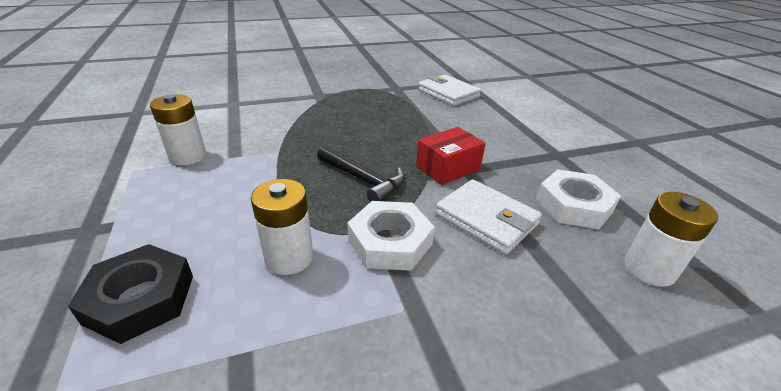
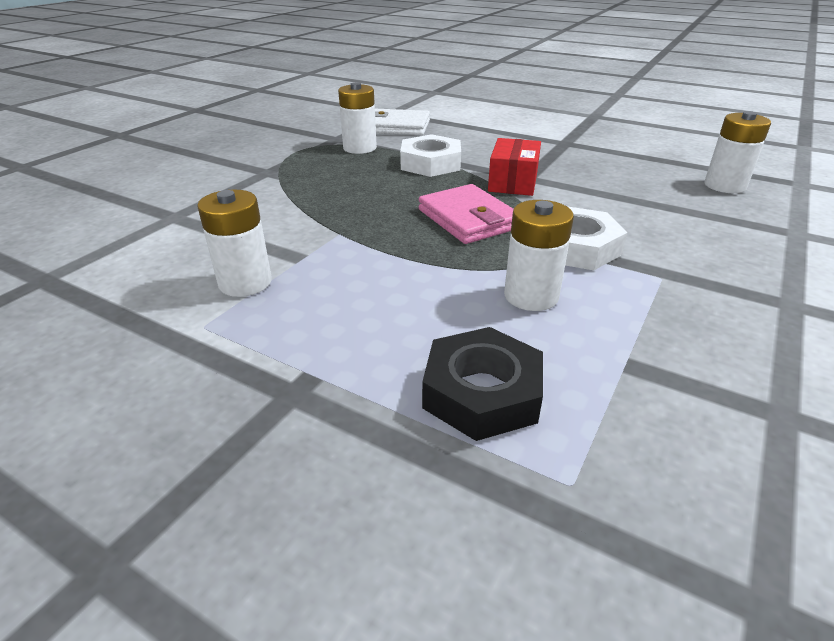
camera: 40 degrees left, 0 degrees up
black hammer [317,145,405,202] -> pink wallet [419,184,513,244]
white wallet [435,179,542,254] -> none
white nut [536,169,621,229] -> white nut moved to [400,134,461,177]
none -> white battery [338,82,377,154]

